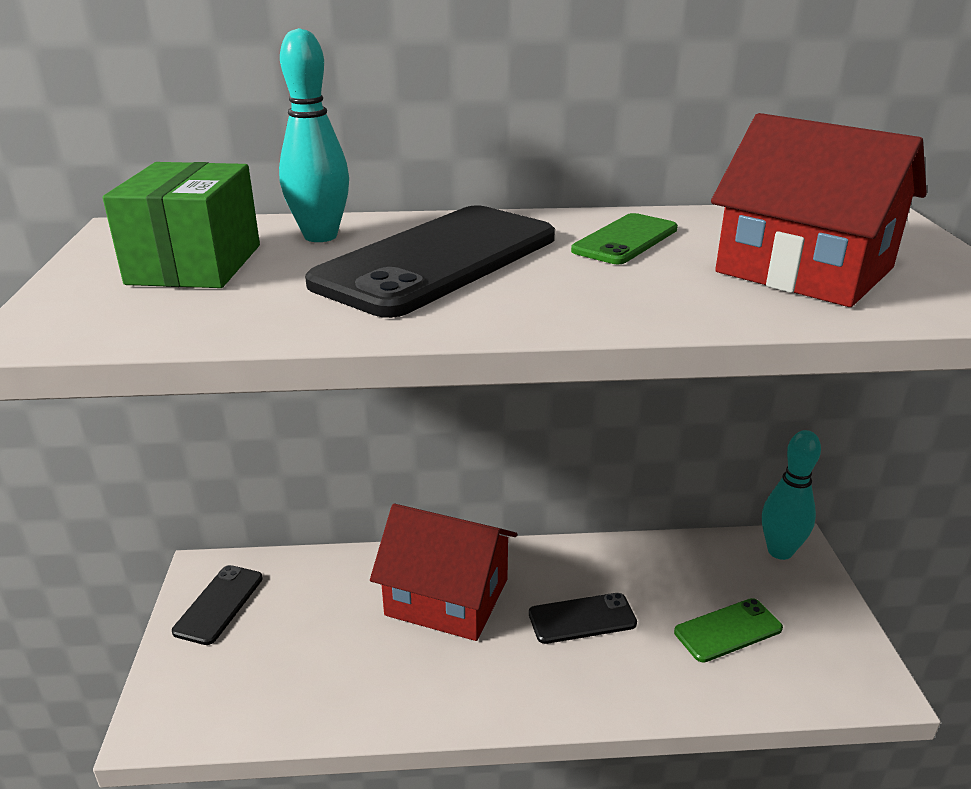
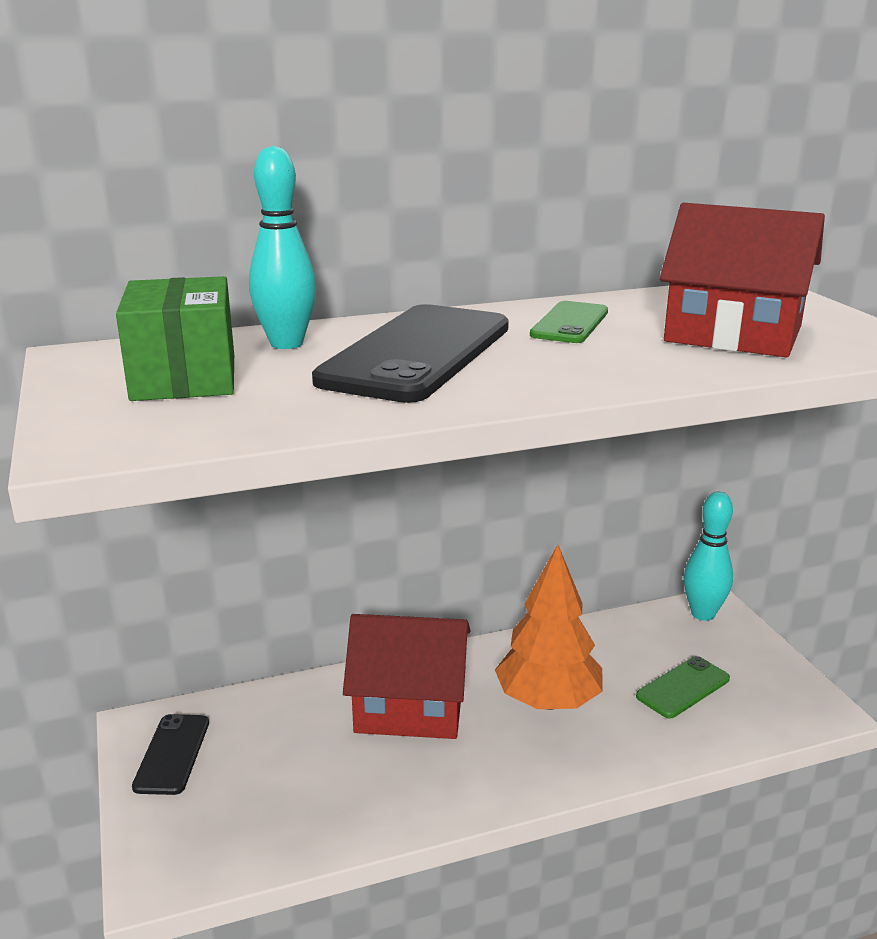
camera: 15 degrees left, 5 degrees down
black phone [529,593,637,644] -> orange tree [495,544,603,710]

